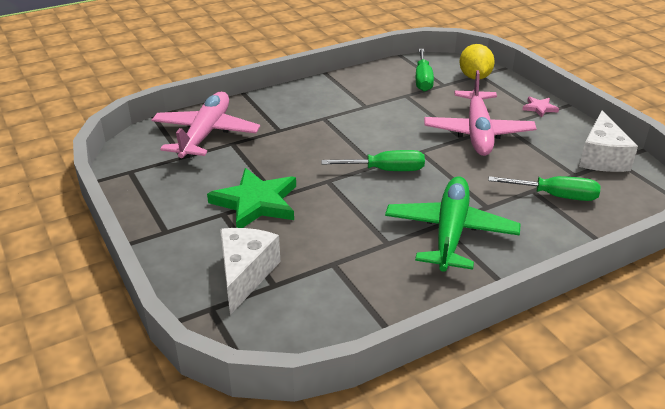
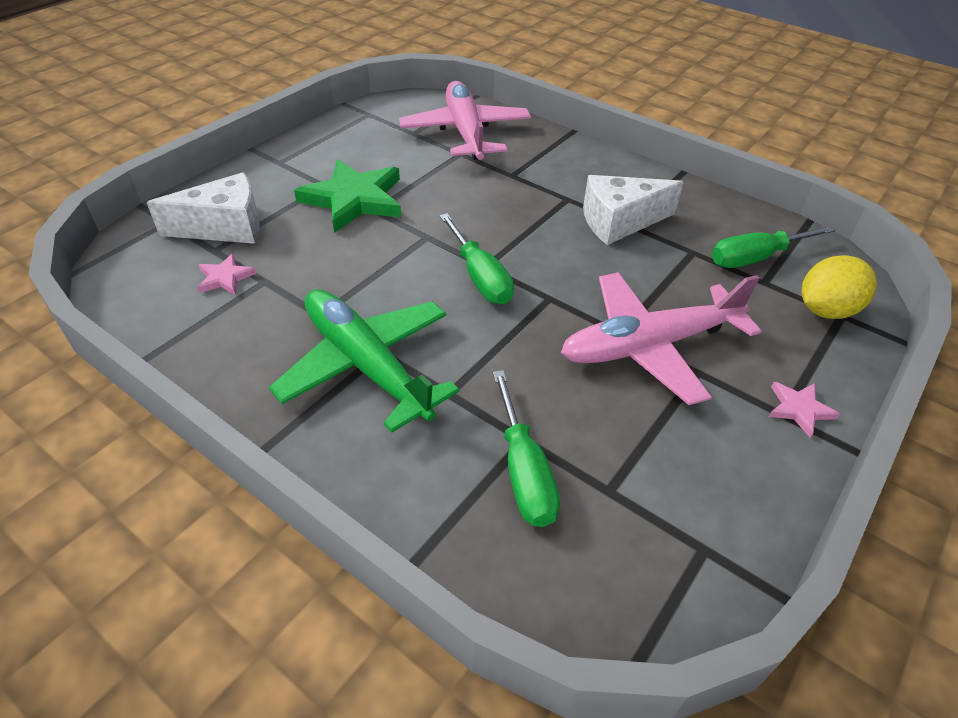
camera: 65 degrees right, 10 degrees up
pink plane [152,92,260,158] -> pink plane turned 90 degrees counterclockwise [399,81,531,160]
green plane [385,176,520,272] -> green plane turned 120 degrees counterclockwise [269,289,459,433]
white cheese [579,110,638,172] -> white cheese moved to [583,175,684,245]
none -> pink star [197,254,257,295]

